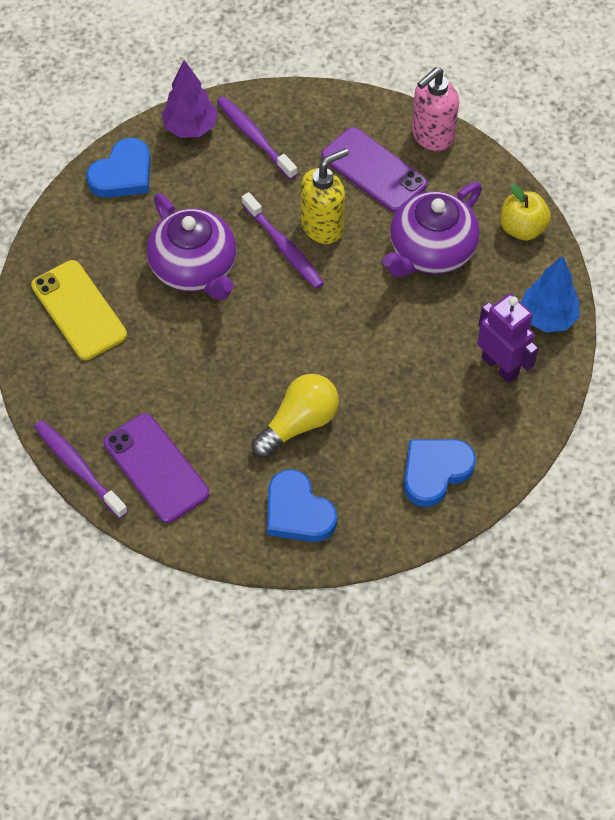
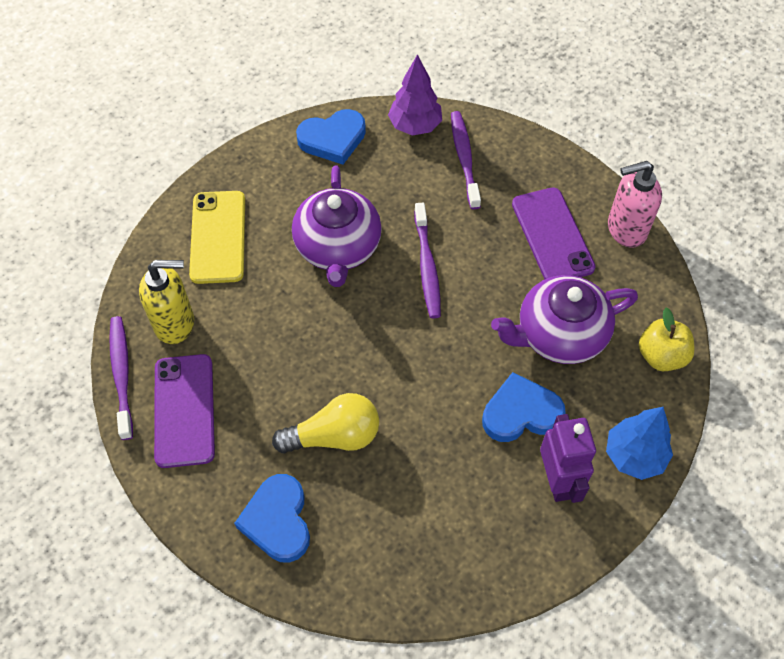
camera: 30 degrees right, 0 degrees up
yellow soap dispenser [301,148,349,244] -> yellow soap dispenser moved to [139,260,194,344]
blue heart [404,439,476,507] -> blue heart moved to [482,372,566,442]

